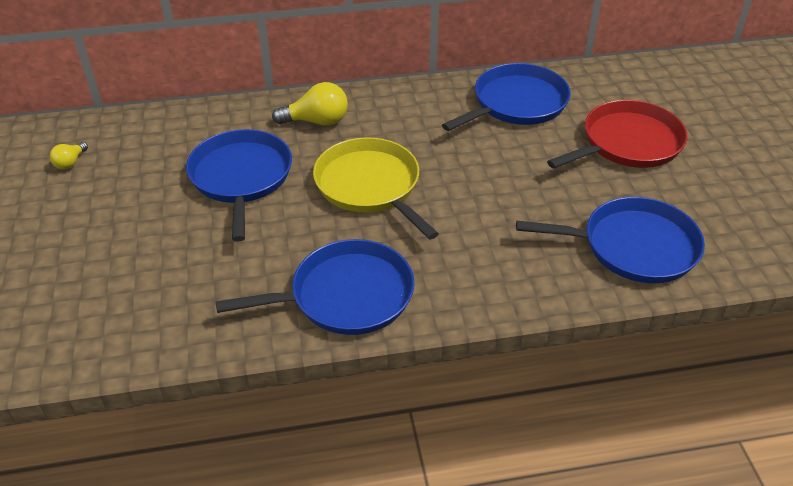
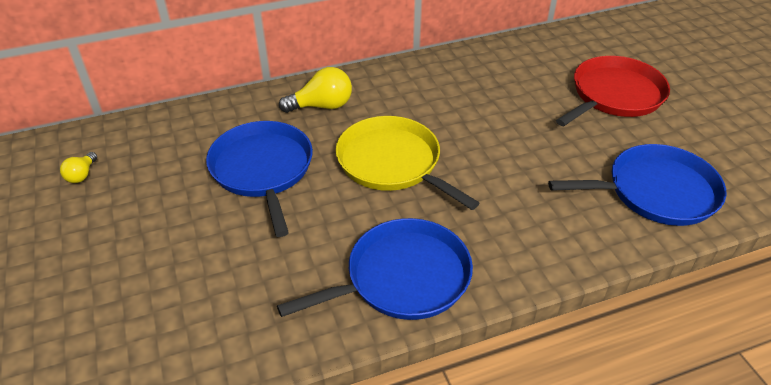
camera: 10 degrees left, 0 degrees up
blue pan [442,63,571,131] -> none

